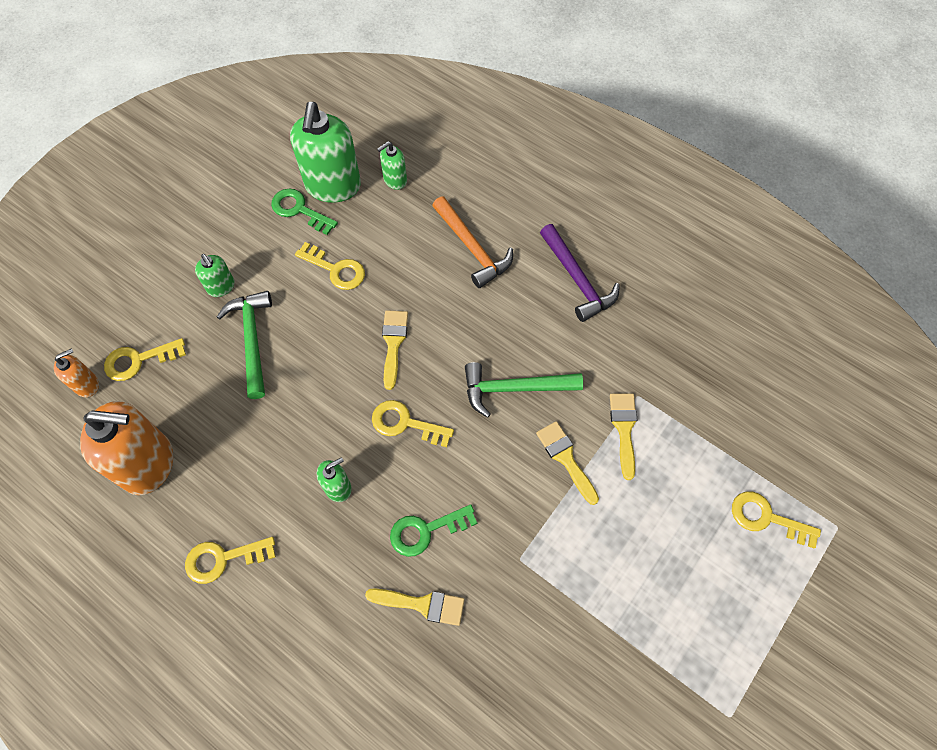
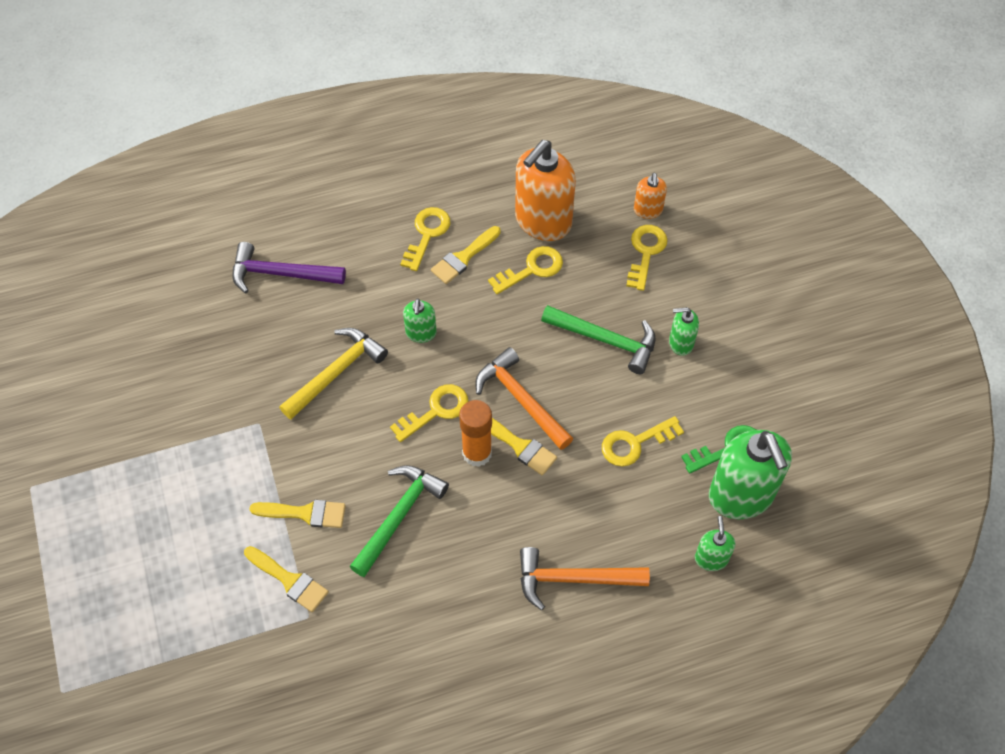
camera: 125 degrees right, 5 degrees down
green soap dispenser [290,102,361,203] -> green soap dispenser turned 150 degrees counterclockwise [709,430,792,519]
yellow brush [365,588,464,626] -> yellow brush moved to [431,226,501,284]
green key [390,504,477,557] -> yellow hammer [279,328,388,419]
purple hammer [540,224,620,322] -> purple hammer moved to [232,242,346,293]
yellow key [732,492,821,548] -> yellow key moved to [488,246,563,294]
none -> orange glue stick [459,400,492,467]
none -> orange hammer [475,347,573,450]

